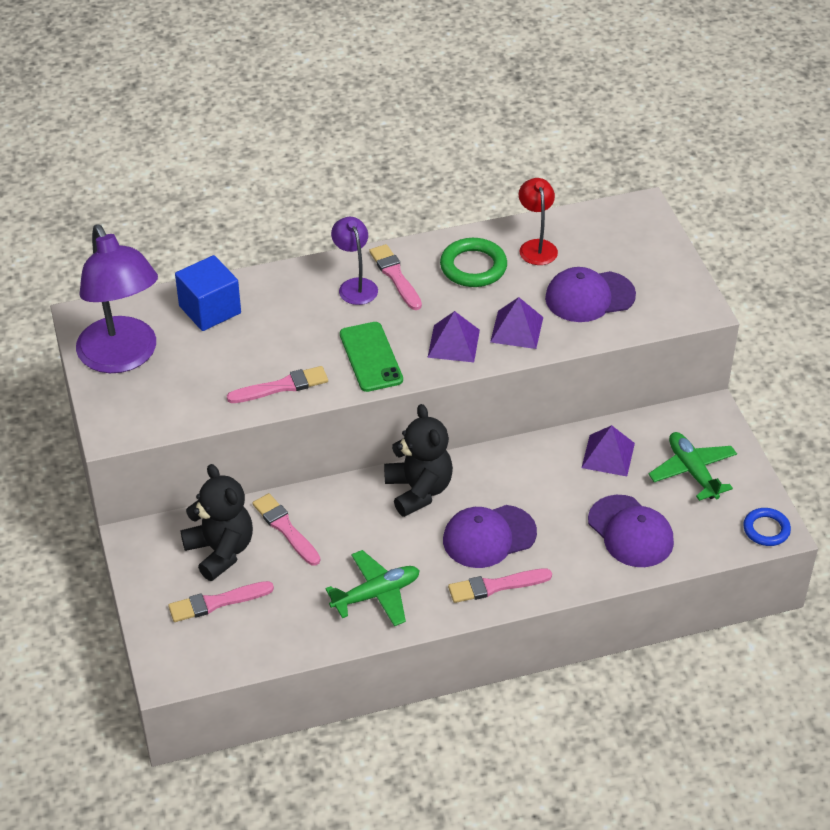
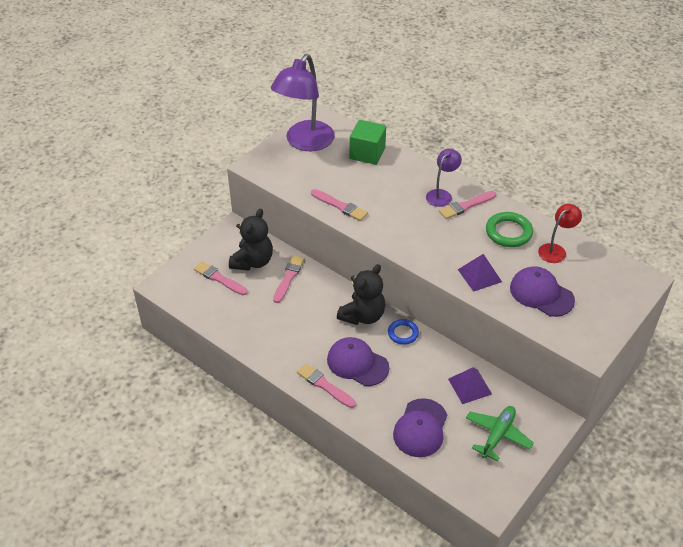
camera: 55 degrees right, 0 degrees up
blue cube [175,255,241,331] -> green cube [349,120,386,165]
green plane [325,550,420,626] -> none
green phone [340,322,403,392] -> none
pink brush [369,244,422,310] -> pink brush turned 150 degrees counterclockwise [439,191,496,219]
purple pyramid [427,311,480,362] -> none
blue ring [743,508,791,546] -> blue ring moved to [388,319,419,345]

